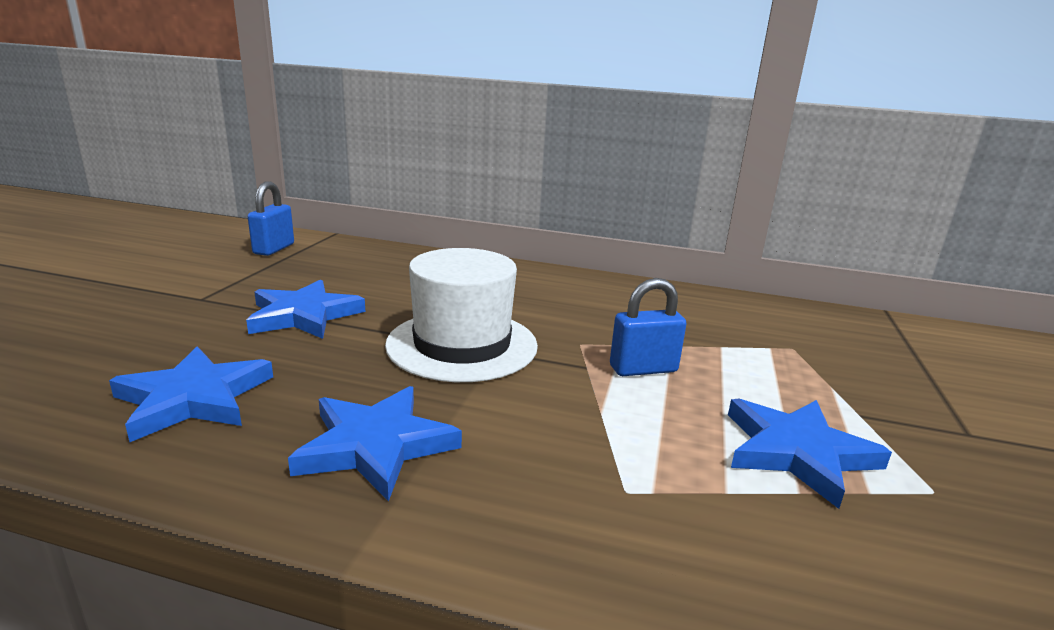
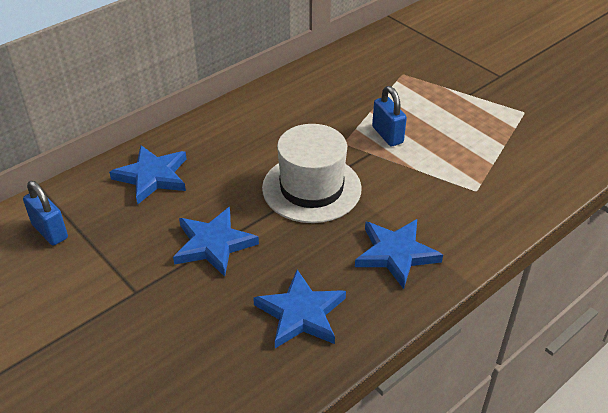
camera: 55 degrees left, 20 degrees up
blue padlock [610,278,687,376] -> blue padlock turned 45 degrees counterclockwise [372,86,407,146]
blue star [728,399,892,509] -> blue star moved to [109,145,187,204]

